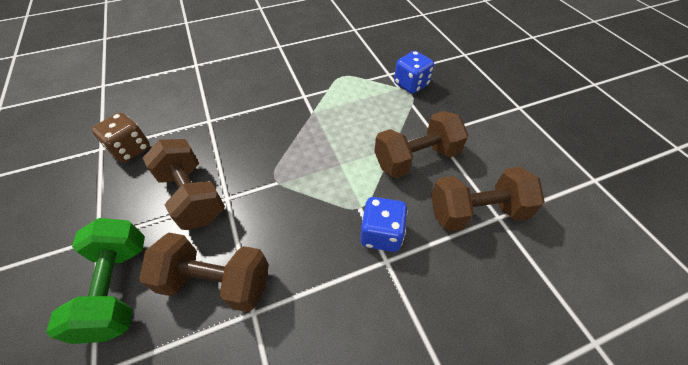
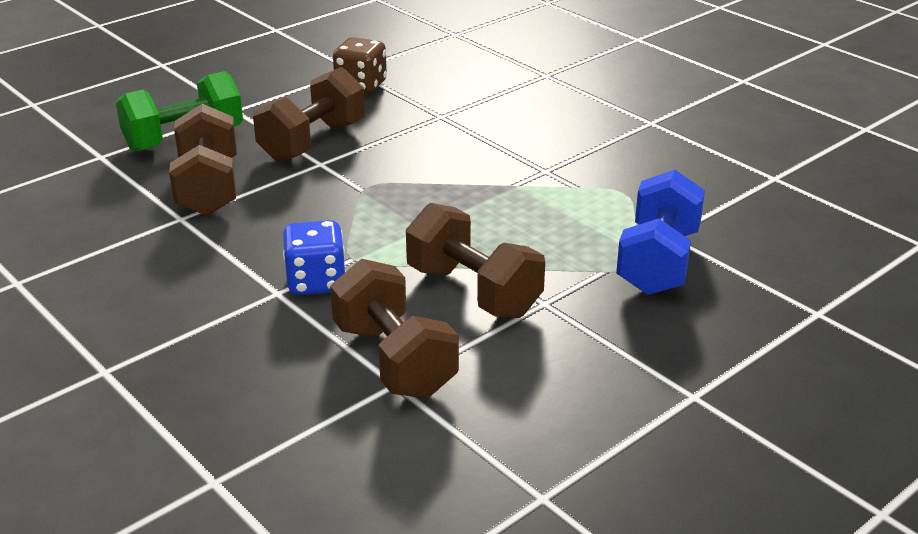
camera: 70 degrees right, 20 degrees down
blue dice [394,51,434,94] -> blue dumbbell [616,170,705,295]

